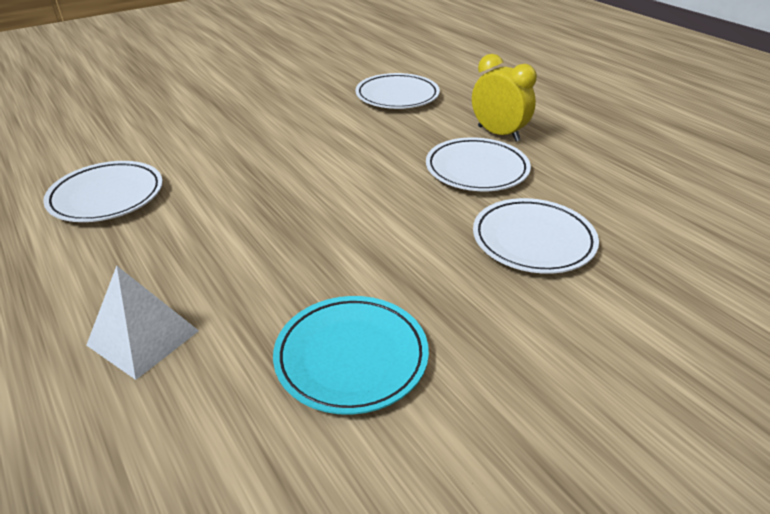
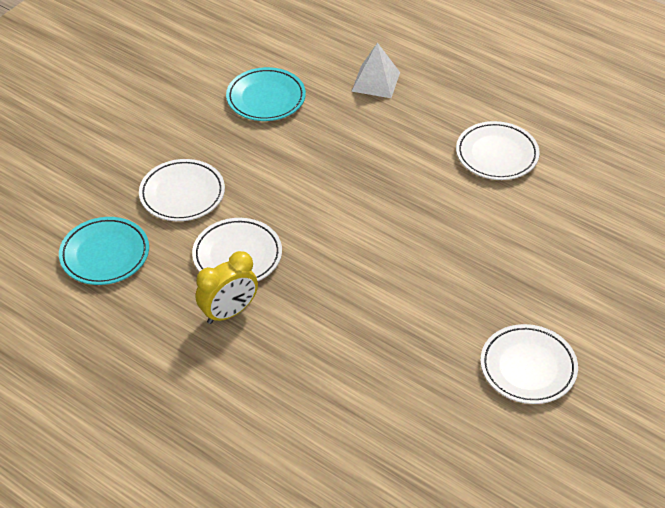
camera: 160 degrees right, 10 degrees up
white plate [356,73,440,109] -> white plate moved to [480,324,578,404]
yellow clock [472,54,537,142] -> yellow clock turned 60 degrees counterclockwise [196,251,258,324]
none -> turquoise plate [59,217,149,285]

